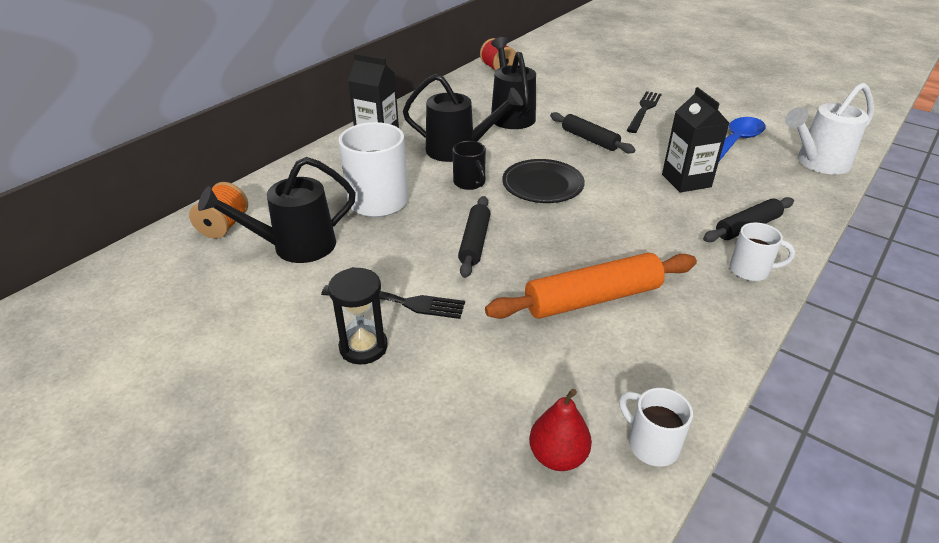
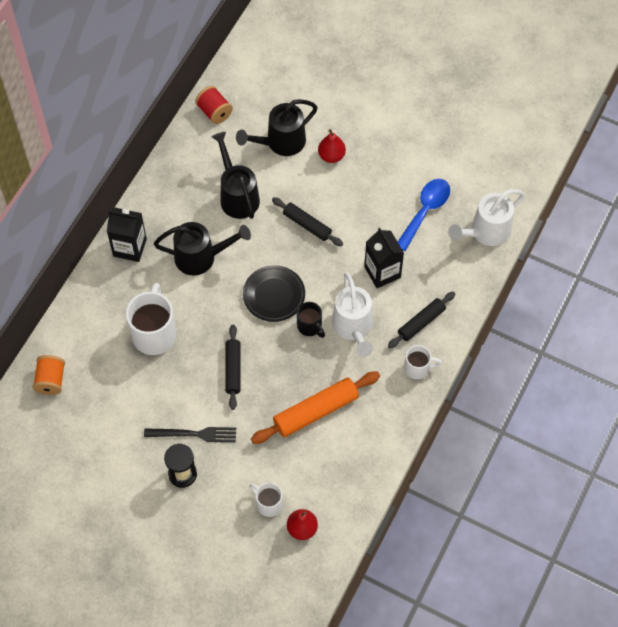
camera: 10 degrees left, 25 degrees up
black watering can [198,157,356,263] -> black watering can moved to [236,99,318,156]
black mug [453,141,486,190] -> black mug moved to [297,302,325,338]
white mug [619,388,693,467] -> white mug moved to [249,482,283,517]
black fork [627,91,662,133] -> none
none -> red pear [318,129,346,163]
none -> white watering can [332,272,373,357]

